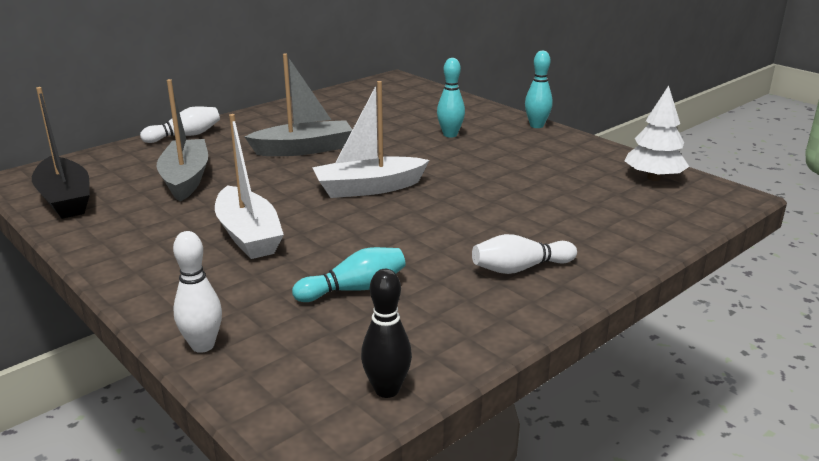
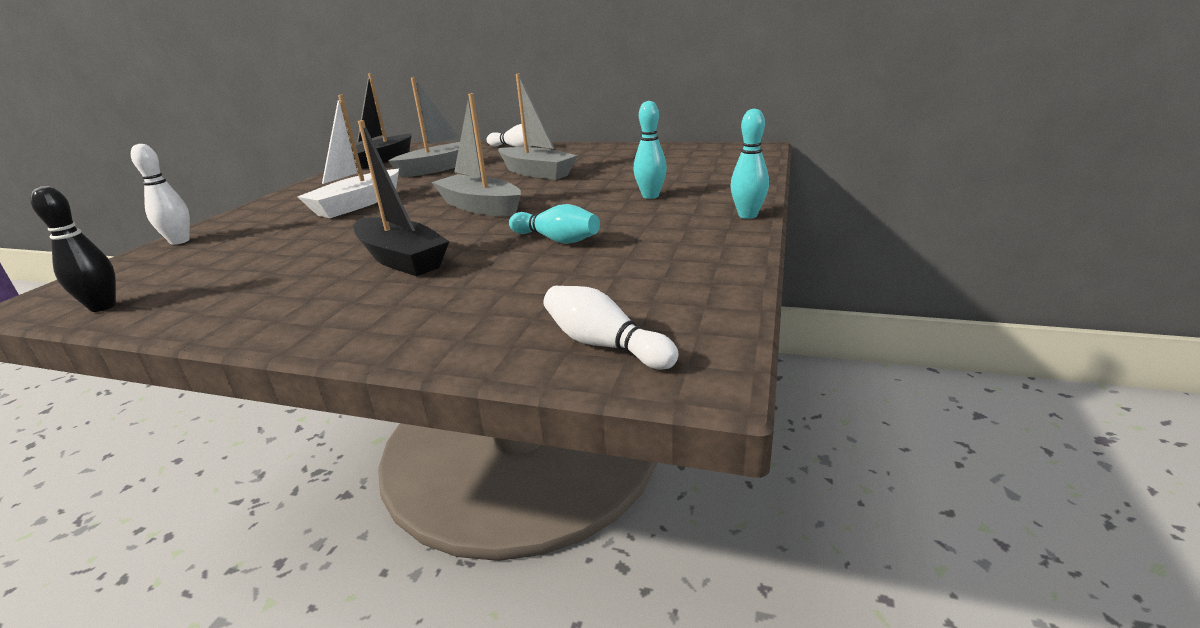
camera: 60 degrees right, 0 degrees up
turquoise bowling pin [292,247,406,302] -> turquoise bowling pin moved to [509,204,600,244]
white boat [312,81,429,198] -> grey boat [432,93,521,217]
white bowling pin [472,234,577,274] -> white bowling pin moved to [543,286,679,369]
white tree [625,85,689,181] -> none
none -> black boat [353,120,449,276]

